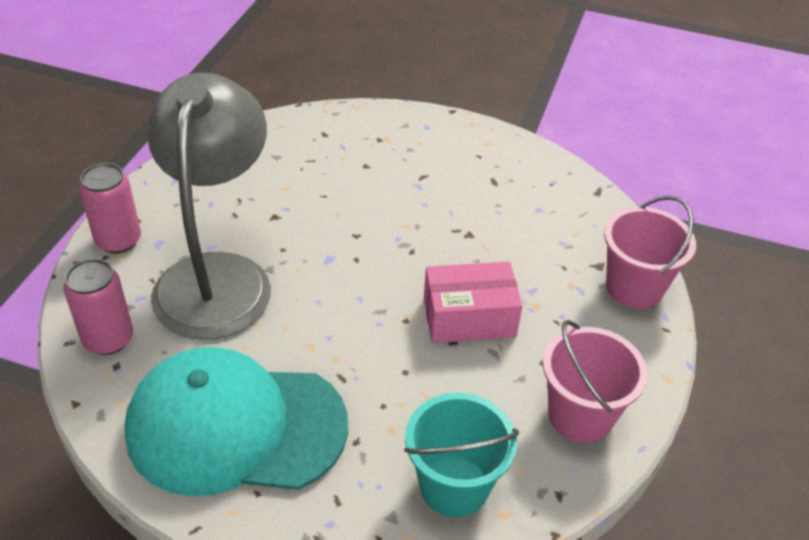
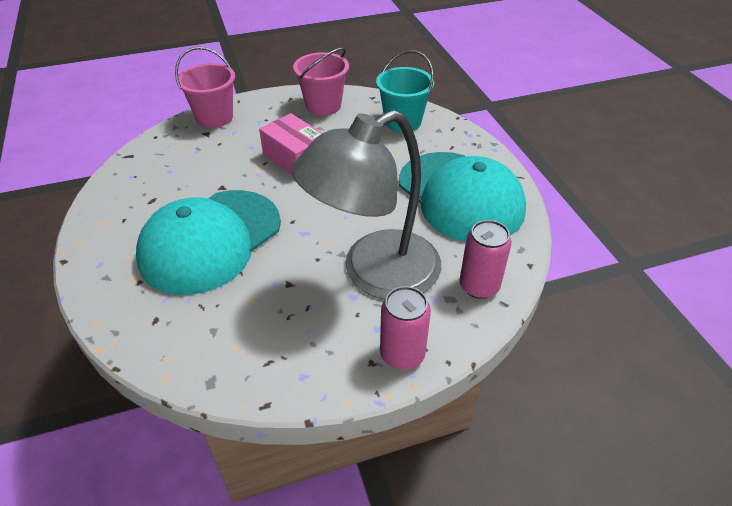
camera: 125 degrees left, 0 degrees up
none -> turquoise cap [136,190,281,295]

